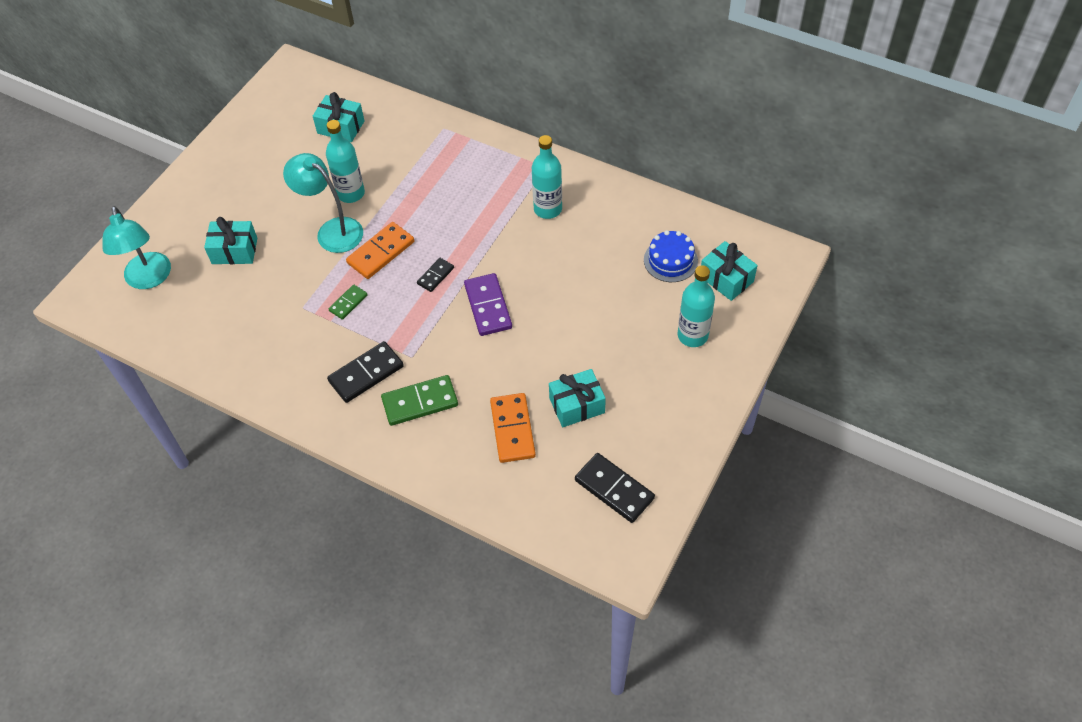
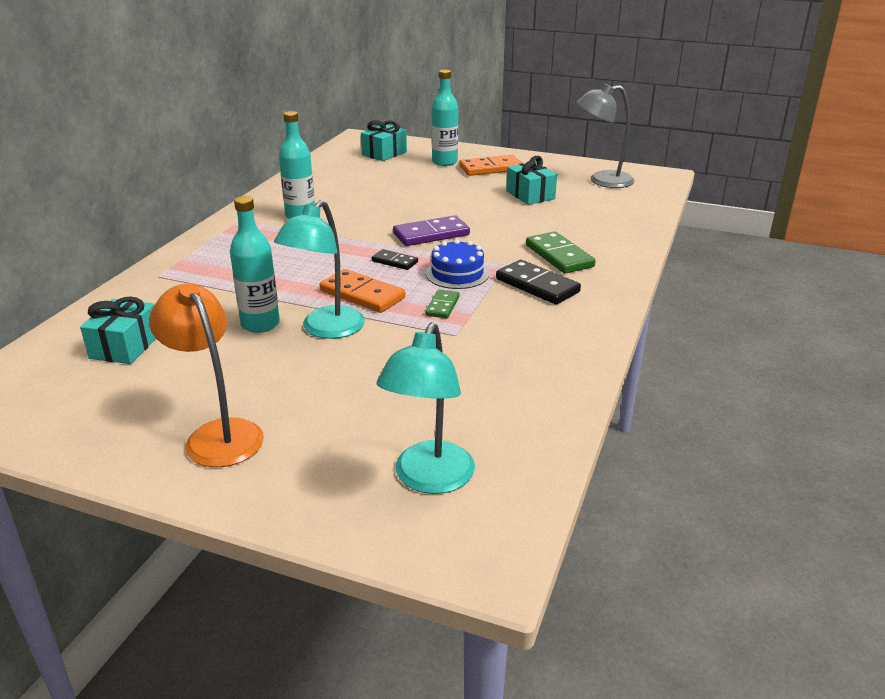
camera: 100 degrees left, 25 degrees down
turquoise lamp [102,206,171,289] -> turquoise lamp turned 135 degrees clockwise [376,322,475,494]
turquoise gift [204,217,257,264] -> none
green domino [329,284,368,320] -> green domino turned 75 degrees clockwise [425,290,459,319]
orange domino [490,393,536,463] -> orange domino moved to [459,155,522,176]
black domino [575,453,655,523] -> grey lamp [576,84,635,188]
blue cake [644,230,698,282] -> blue cake moved to [426,239,489,289]
none -> orange lamp [149,283,264,467]

